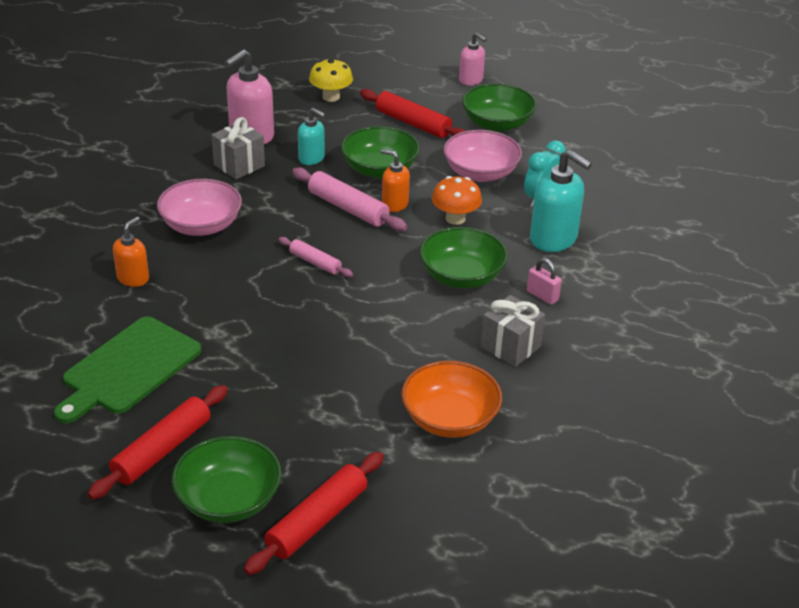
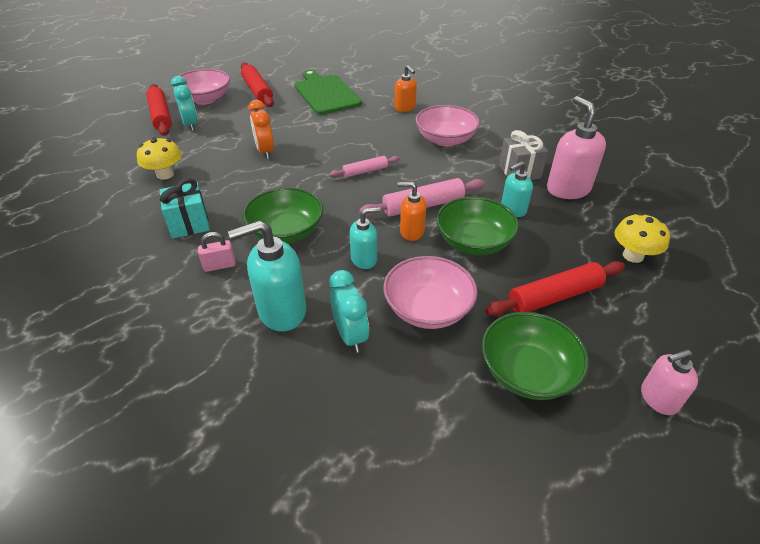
camera: 120 degrees right, 5 degrees up
green bowl [172,436,281,523] -> pink bowl [172,69,230,105]
orange soap dispenser [381,149,410,212] -> orange soap dispenser turned 135 degrees counterclockwise [398,182,427,241]
orange bowl [402,361,502,438] -> yellow mushroom [137,137,182,180]
orange mushroom [432,176,482,225] -> turquoise soap dispenser [349,207,381,269]
grey gift [481,295,545,367] -> turquoise gift [160,178,210,239]
none -> turquoise clock [171,76,198,131]
none -> orange clock [248,100,274,159]

